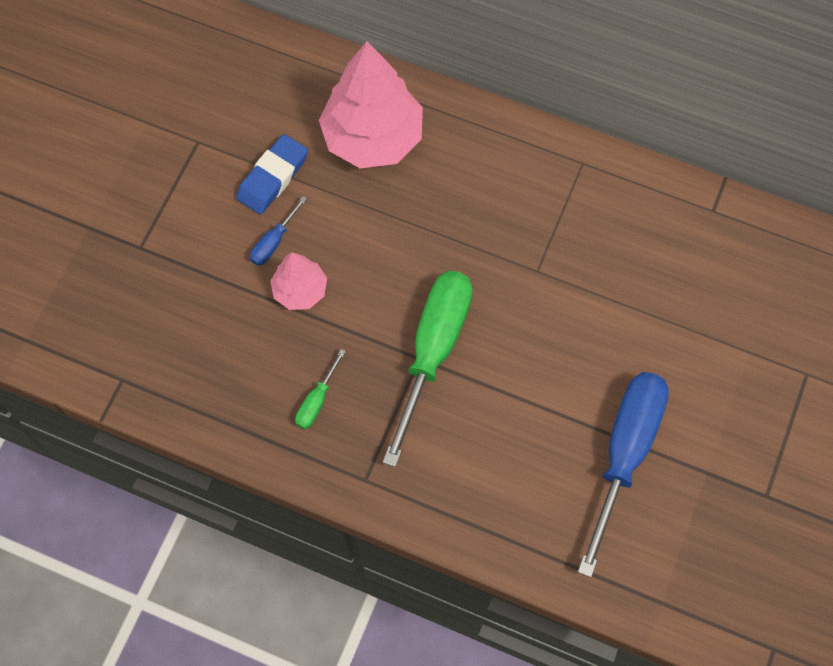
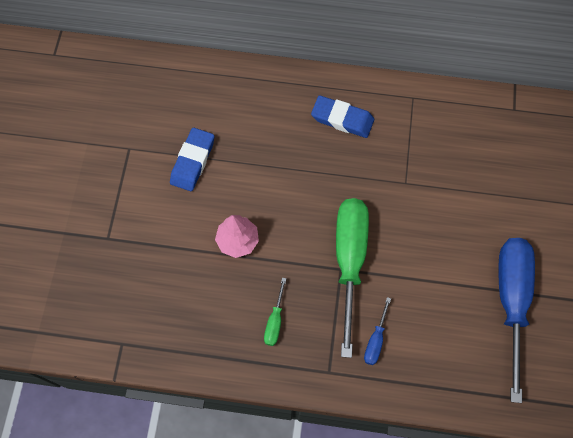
camera: 15 degrees left, 0 degrees up
blue screwdriver [250,196,307,266] -> blue screwdriver moved to [364,297,391,365]
pink tree [319,41,423,168] -> none
none -> blue eraser [311,95,374,138]

